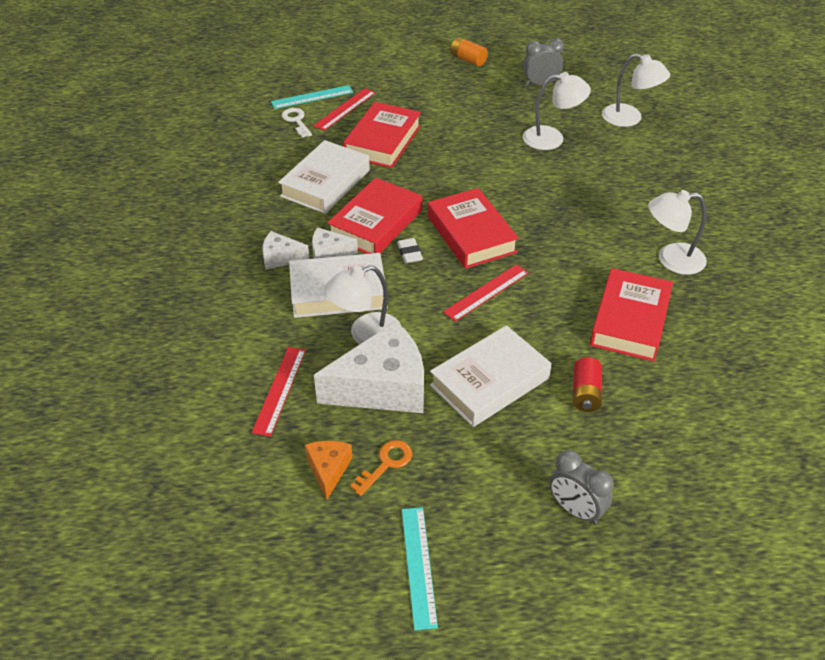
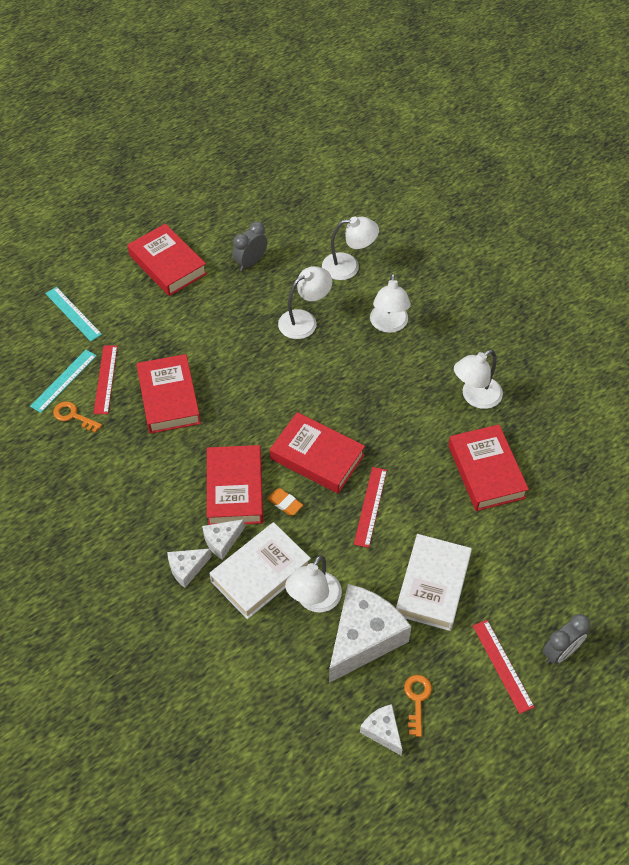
camera: 35 degrees left, 10 degrees up
red ruler [252,347,306,437] -> red ruler moved to [473,620,535,714]
white book [278,140,370,214] -> none
white key [282,108,312,138] -> orange key [53,401,102,433]
orange cheese [305,441,352,500] -> white cheese [360,704,403,755]
white eraser [397,238,423,263] -> orange eraser [267,488,303,516]
turquoise ruler [402,507,438,630] -> turquoise ruler moved to [45,287,102,341]
orange battery [451,37,488,67] -> red book [127,224,207,296]
grey clock [549,450,614,524] -> grey clock turned 45 degrees counterclockwise [543,614,590,664]
red battery [573,357,602,412] -> none
none -> white lamp [370,273,411,333]

